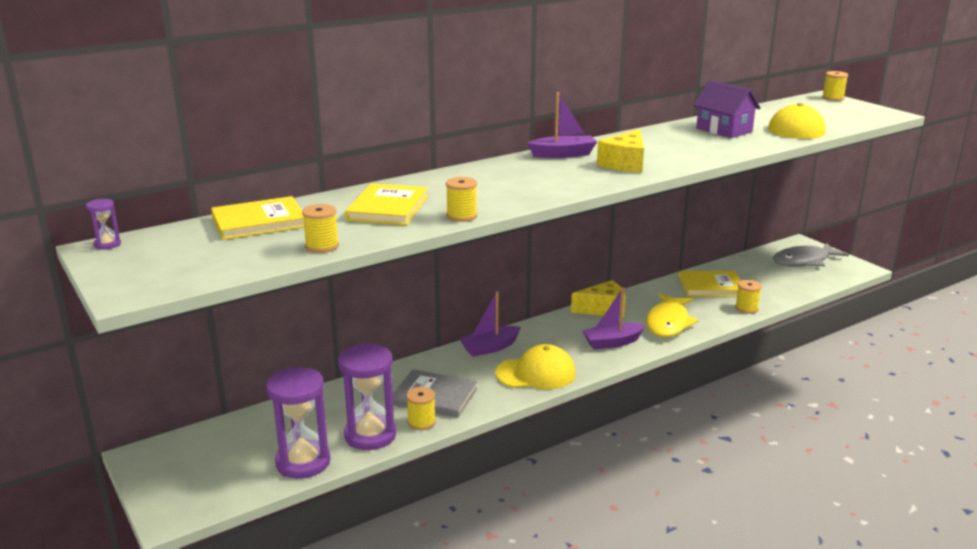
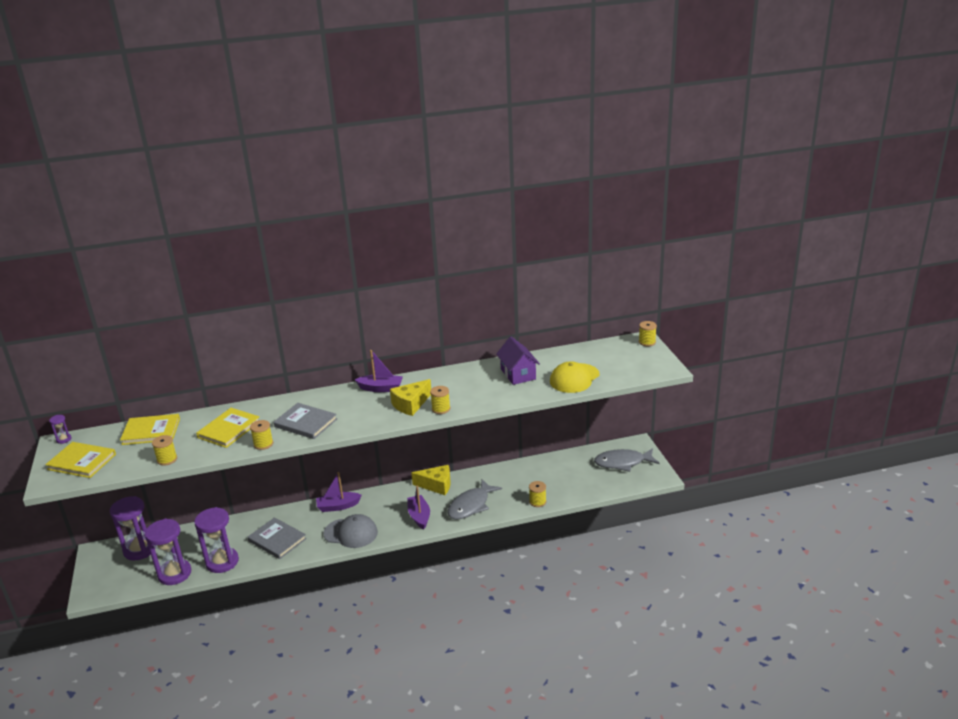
camera: 20 degrees right, 5 degrees up
yellow spool [406,387,436,430] -> yellow spool moved to [430,386,450,414]
yellow cap [495,344,576,389] -> grey cap [324,514,378,548]
purple boat [582,287,645,350] -> purple boat turned 75 degrees clockwise [407,486,430,529]
yellow fish [646,293,699,337] -> grey fish [447,479,502,520]
yellow book [679,271,741,297] -> yellow book moved to [45,442,116,478]
none -> purple hourglass [110,496,155,561]
none -> grey book [274,403,337,439]

